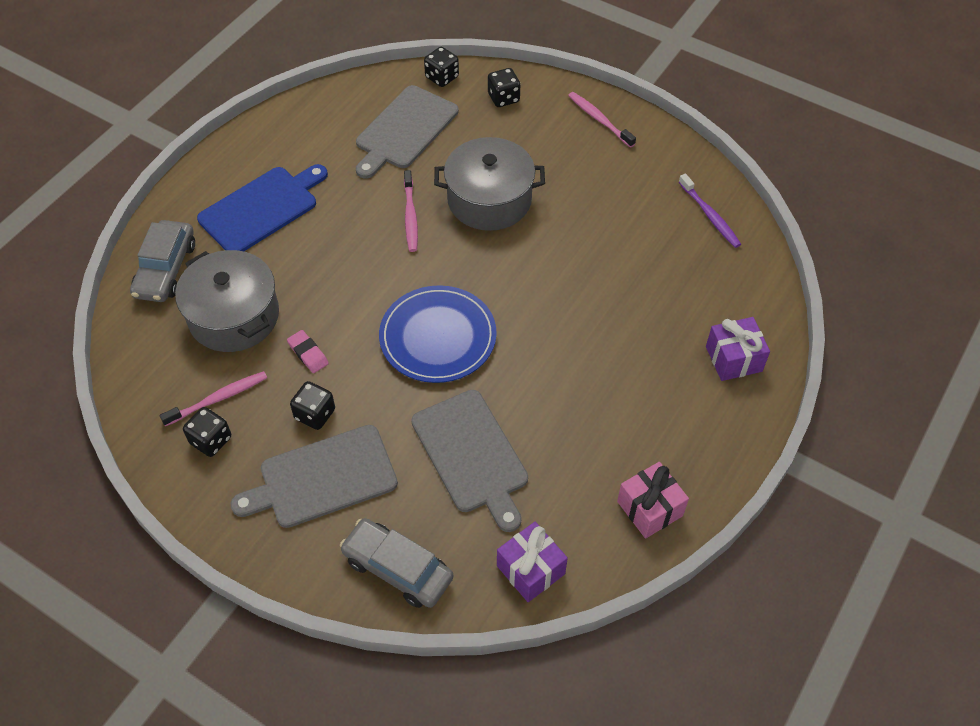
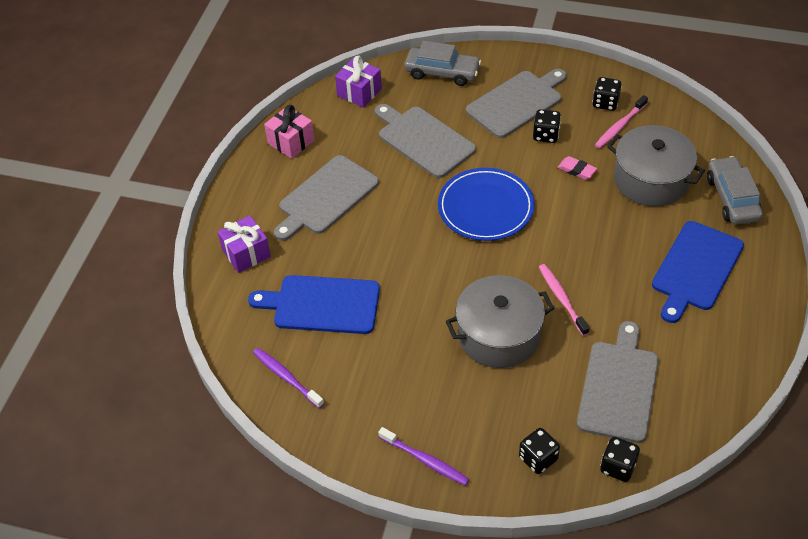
camera: 165 degrees right, 5 degrees down
pink toothbrush [568,92,636,148] -> purple toothbrush [378,427,470,486]
none -> blue cutting board [248,275,380,334]
none -> grey cutting board [274,155,379,241]

